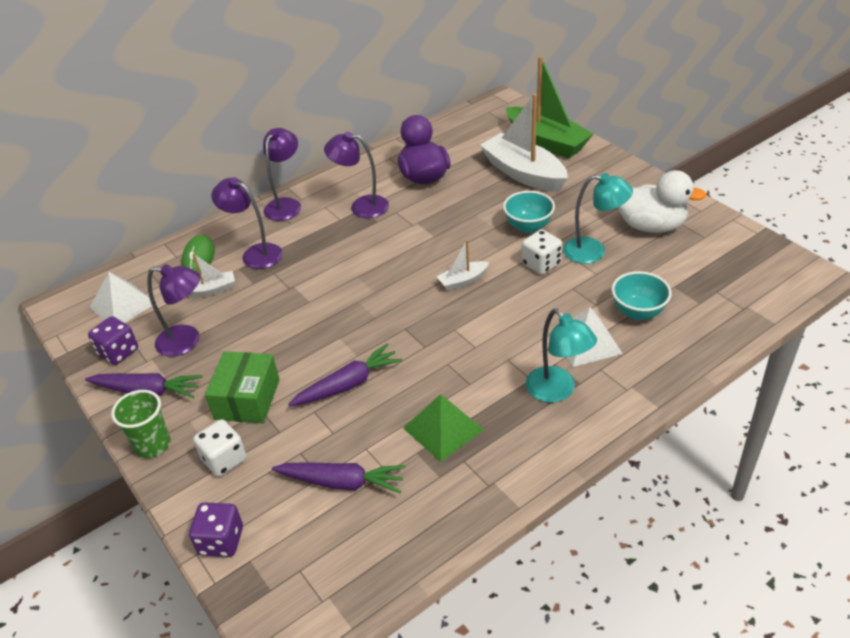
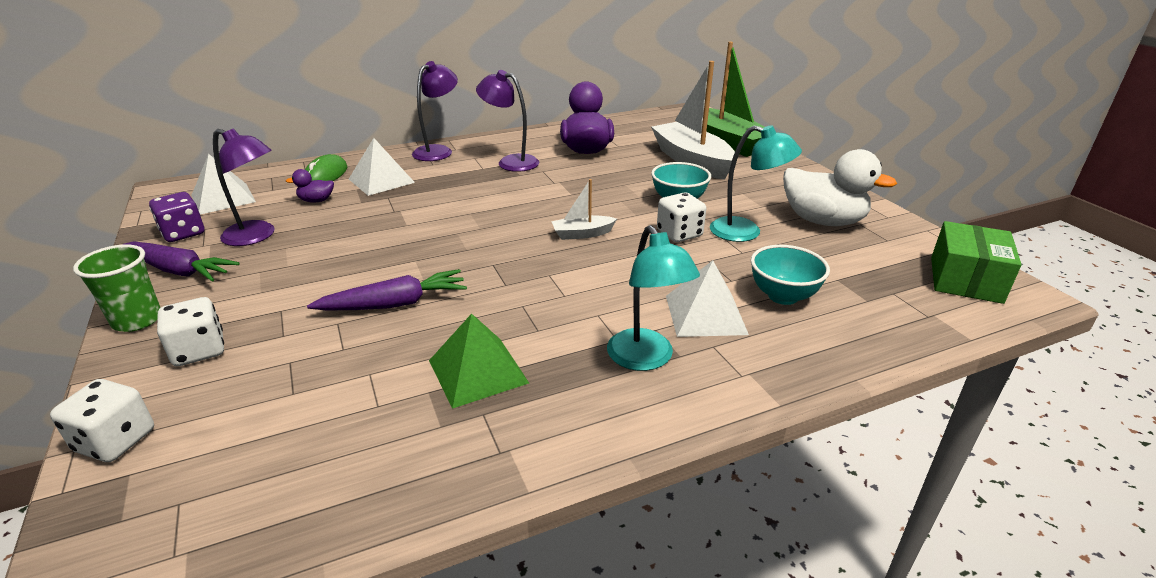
camera: 10 degrees right, 10 degrees down
white boat [188,254,235,297] -> purple duck [286,169,334,203]
purple dice [189,502,243,557] -> white dice [50,379,154,462]
green box [205,351,280,423] -> green box moved to [931,221,1022,304]
purple lamp [211,177,282,269] -> white pyramid [349,138,415,196]
purple carrot [272,462,406,493] -> none

